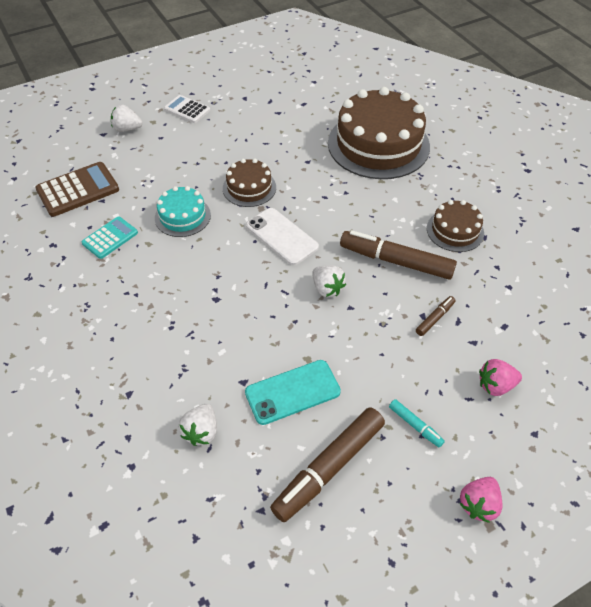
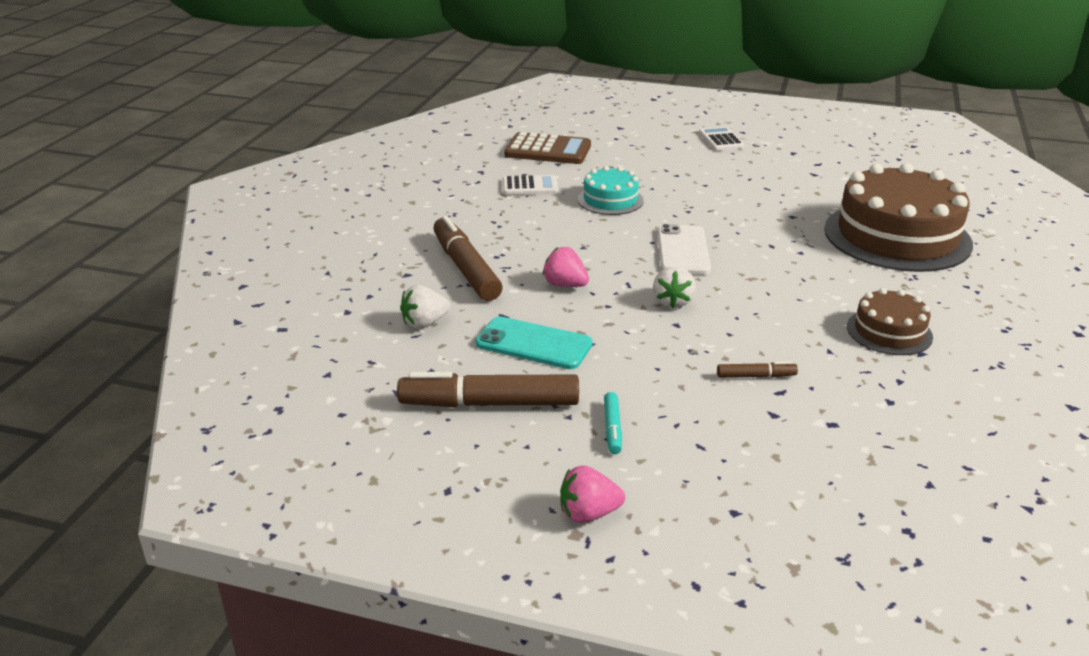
camera: 45 degrees right, 20 degrees down
turquoise calculator [81,217,138,259] -> white calculator [503,175,558,195]
white strawberry [111,104,143,132] -> none
brown cake [223,159,276,207] -> none
brown marker [340,230,457,280] -> brown marker moved to [433,215,503,301]
pink strawberry [479,359,522,396] -> pink strawberry moved to [543,247,589,287]

